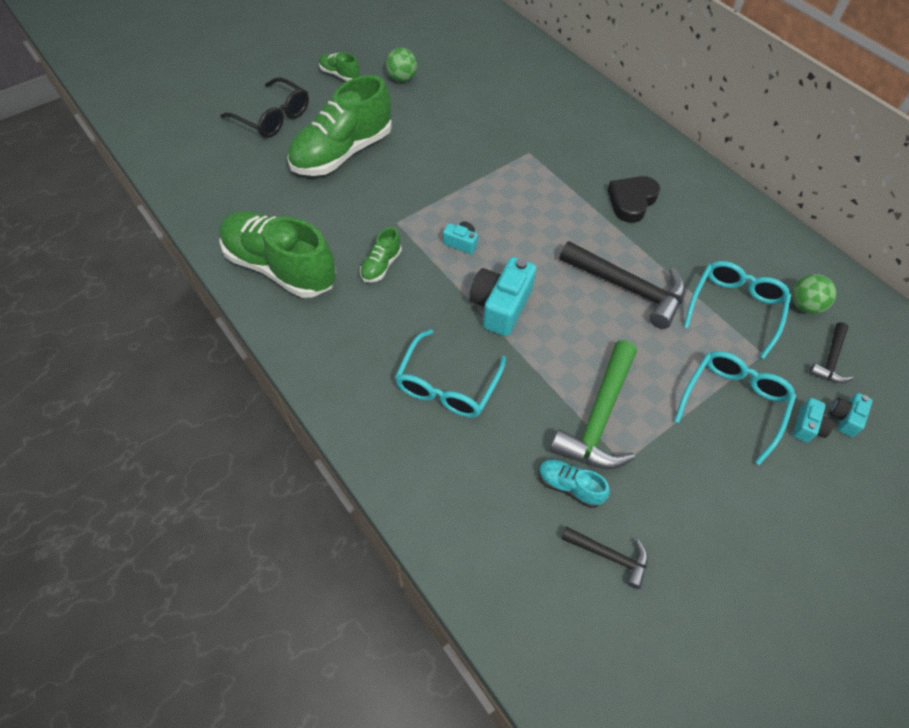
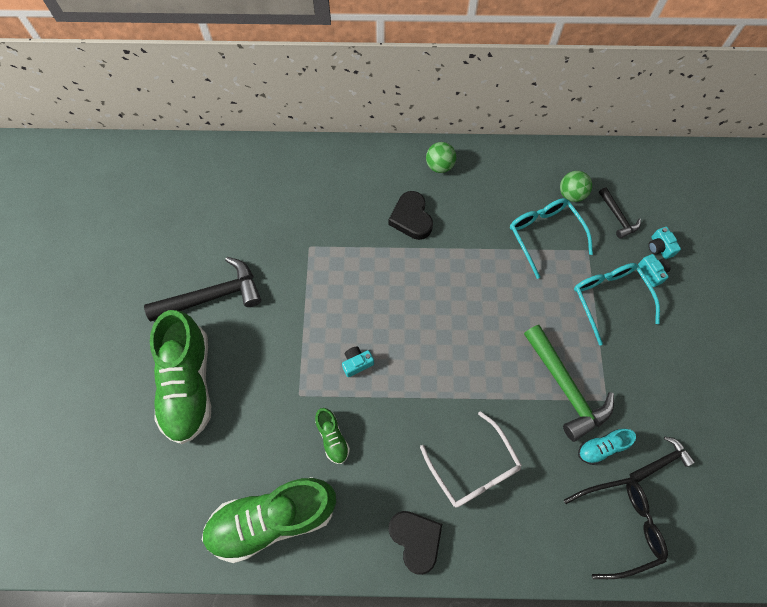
camera: 50 degrees left, 10 degrees up
black glasses [220,77,309,138] -> black glasses moved to [564,478,668,579]
green shoe [319,53,360,81] -> none
green ball [386,48,417,82] -> green ball moved to [426,142,456,173]
turquoise glasses [395,329,506,418] -> white glasses [420,411,522,508]
turquoise camera [469,257,537,337] -> none
black hammer [559,241,685,329] -> black hammer moved to [144,257,261,321]
none -> black heart [389,511,442,575]

